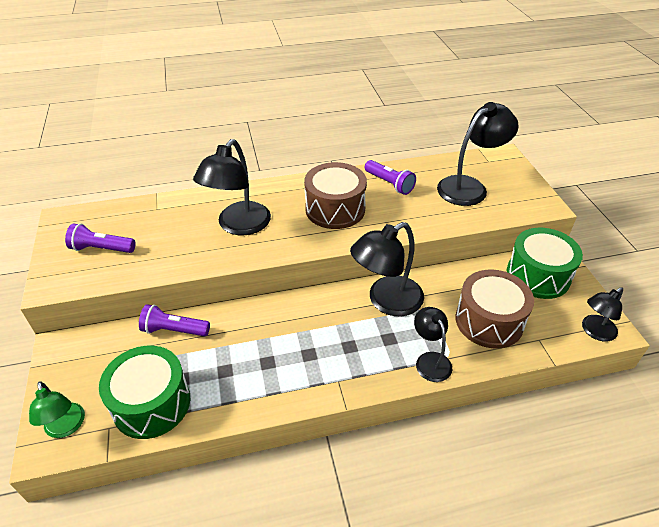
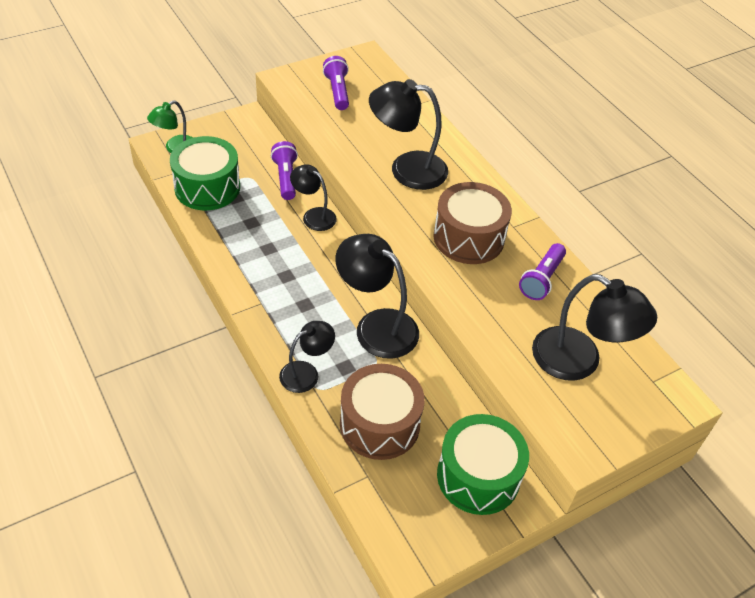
camera: 70 degrees right, 5 degrees up
black lamp [582,287,623,342] -> black lamp moved to [290,164,337,231]

